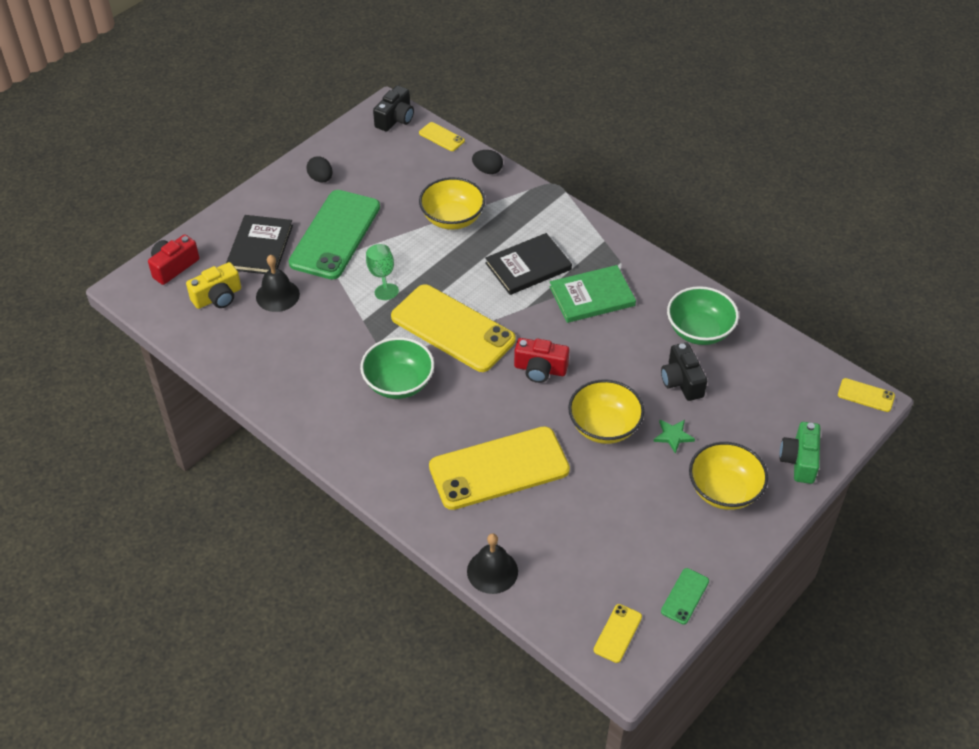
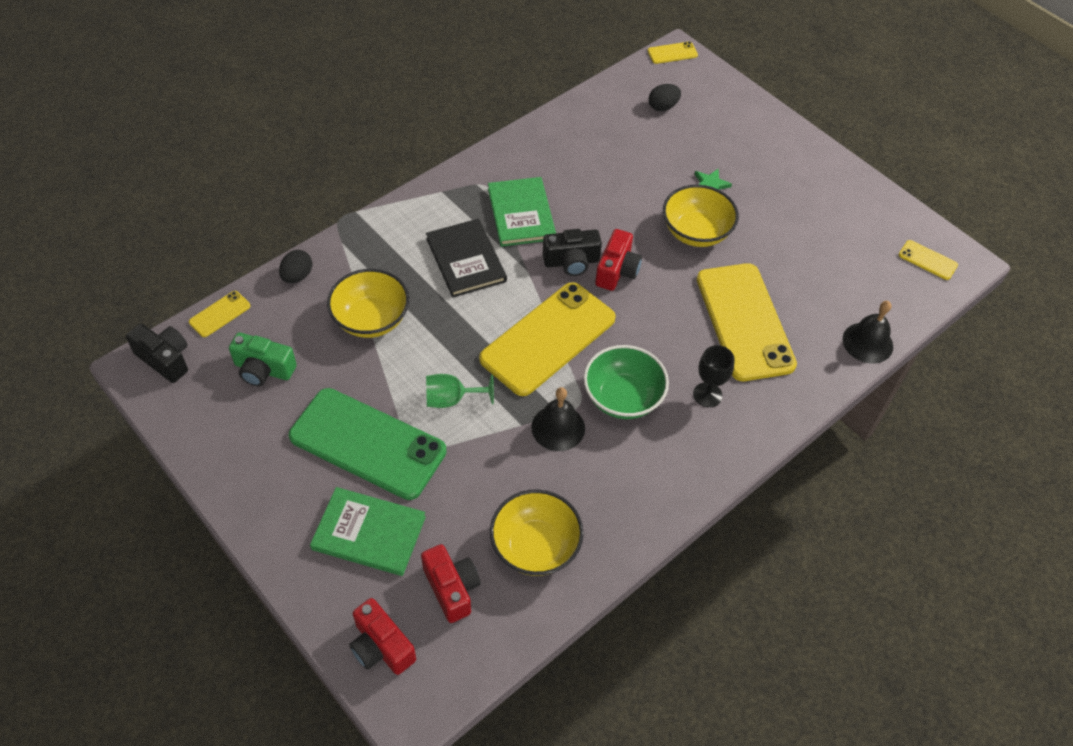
camera: 85 degrees left, 5 degrees up
yellow camera [186,262,241,309] -> red camera [421,544,481,623]
black book [226,215,293,274] -> green book [310,487,426,576]
black bell [256,255,300,312] -> black bell moved to [531,387,585,451]
black egg [307,156,333,182] -> black egg moved to [649,84,681,111]
black camera [661,342,707,401] -> black camera moved to [543,229,602,276]
green phone [661,568,709,625] -> none
green bowl [667,286,739,345] -> none
yellow bowl [689,442,768,510] -> yellow bowl moved to [490,489,584,576]
green camera [780,422,820,484] -> green camera moved to [229,333,297,386]
yellow phone [838,378,895,412] -> yellow phone turned 45 degrees clockwise [648,41,698,64]
none -> black goblet [693,345,735,407]

